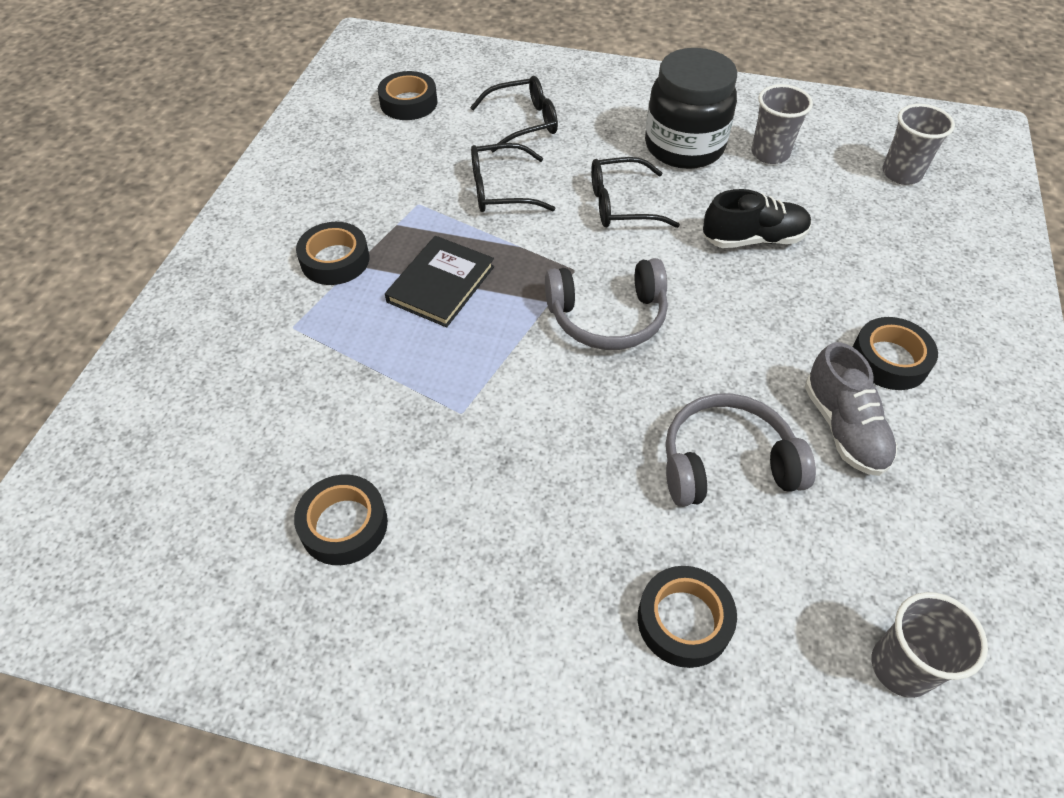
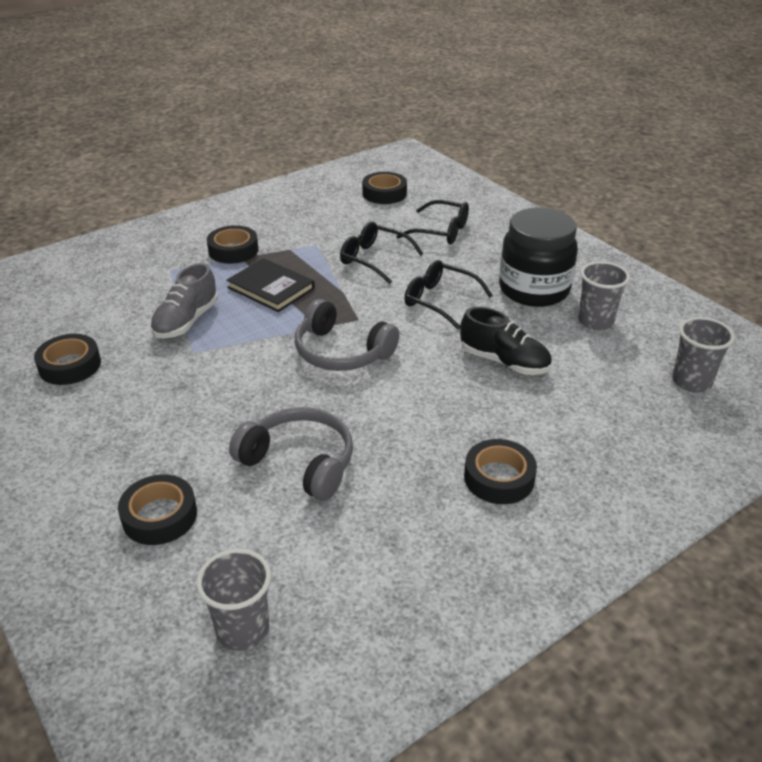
camera: 40 degrees right, 15 degrees down
black book [385,236,494,327] -> black book turned 60 degrees clockwise [226,258,315,312]
grey shoe [805,342,898,476] -> grey shoe moved to [150,263,218,338]

